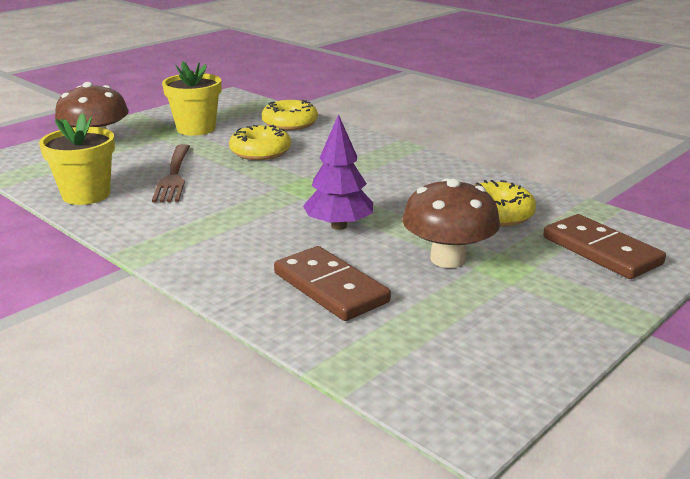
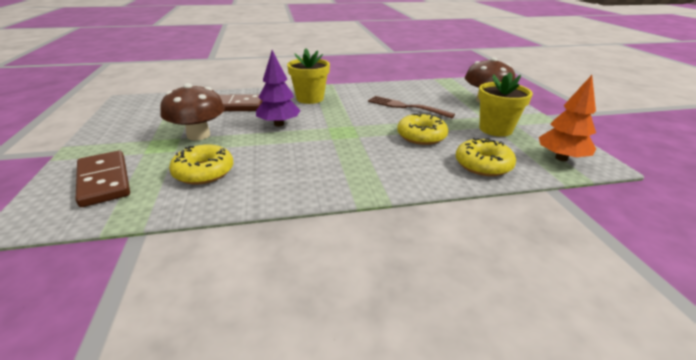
camera: 125 degrees right, 5 degrees up
yellow flower pot [39,113,115,205] -> yellow flower pot moved to [287,48,330,104]
brown domino [543,214,666,279] -> brown domino turned 60 degrees clockwise [76,151,130,207]
none -> orange tree [539,75,596,161]

